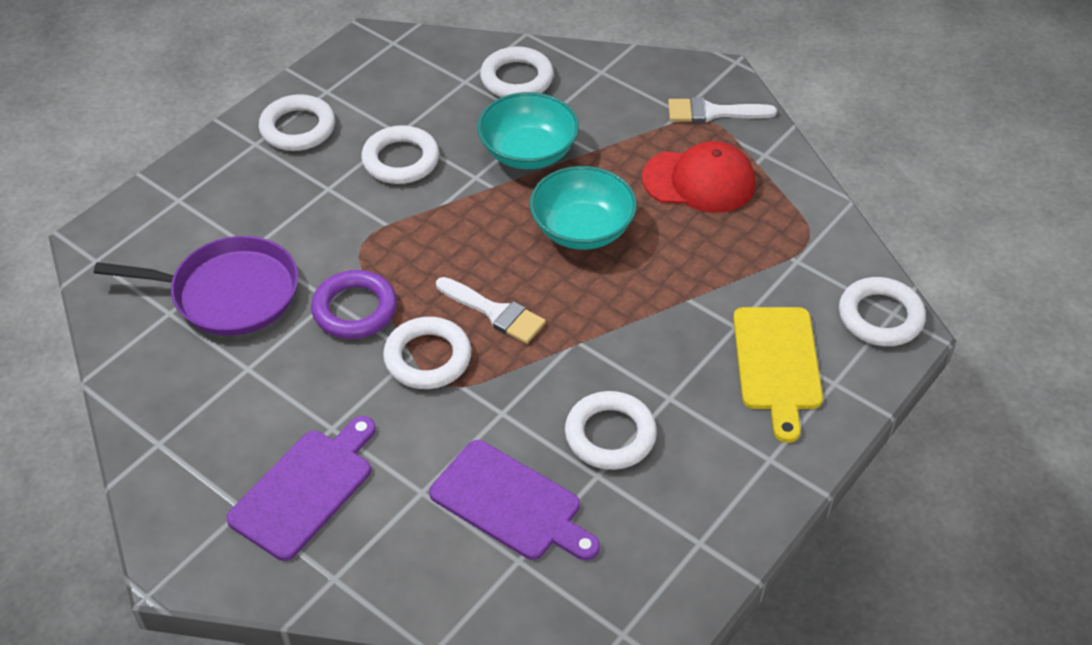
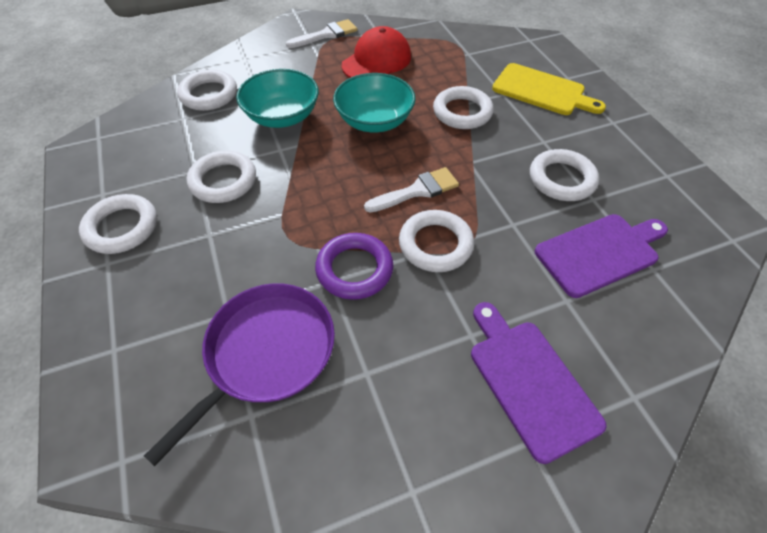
camera: 60 degrees left, 5 degrees up
white brush [668,97,777,123] -> white brush turned 150 degrees counterclockwise [286,19,358,48]
white ring [839,277,926,346] -> white ring moved to [433,86,494,129]

